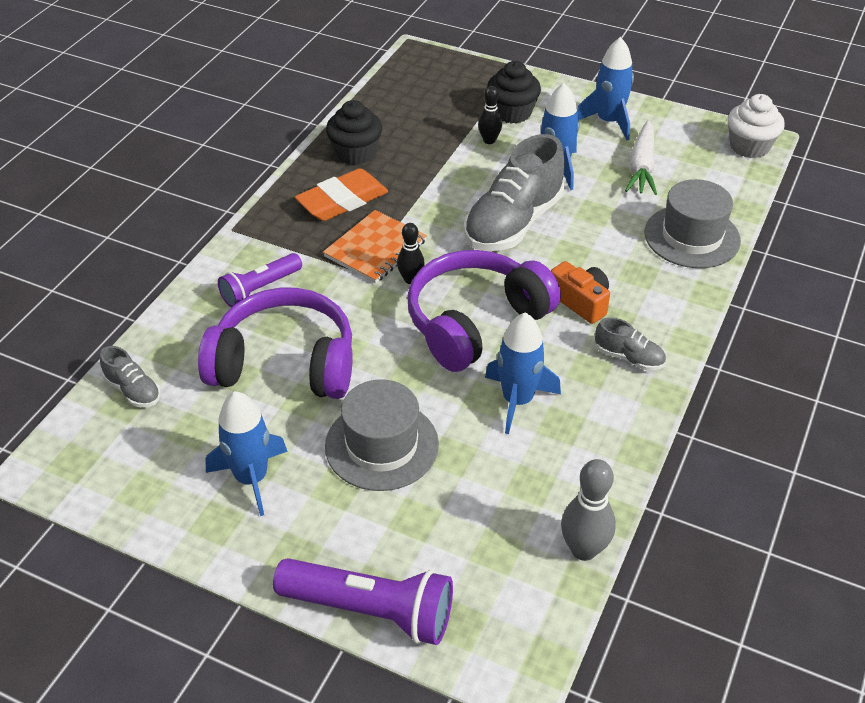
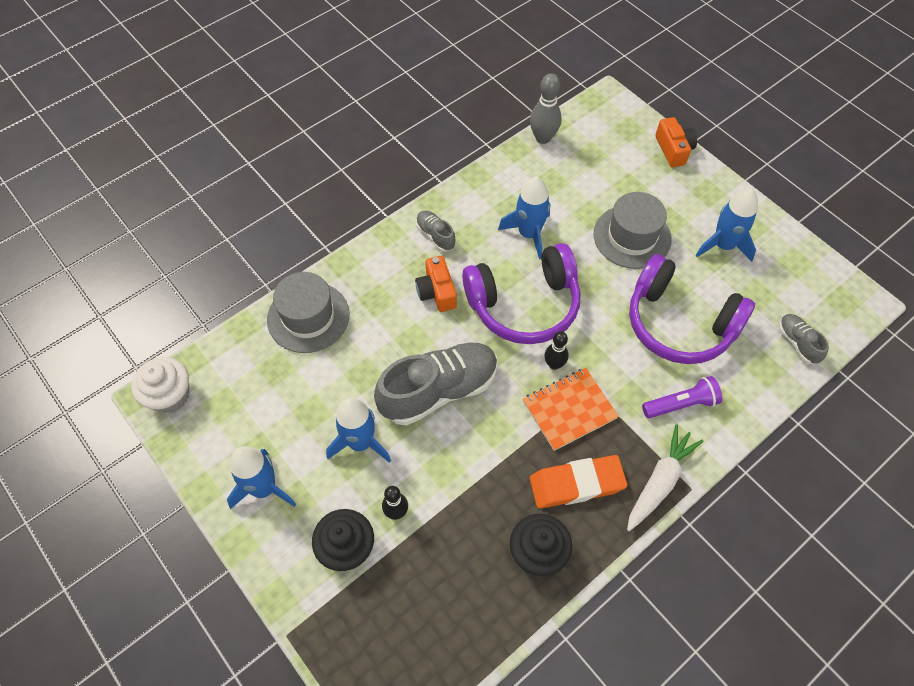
camera: 155 degrees left, 15 degrees up
purple flashlight [273,558,453,645] -> orange camera [655,117,697,167]
white carrot [625,120,657,195] -> white carrot moved to [627,424,703,531]

